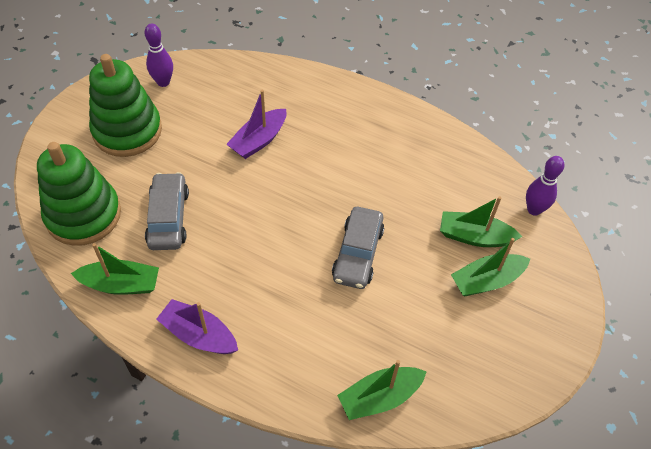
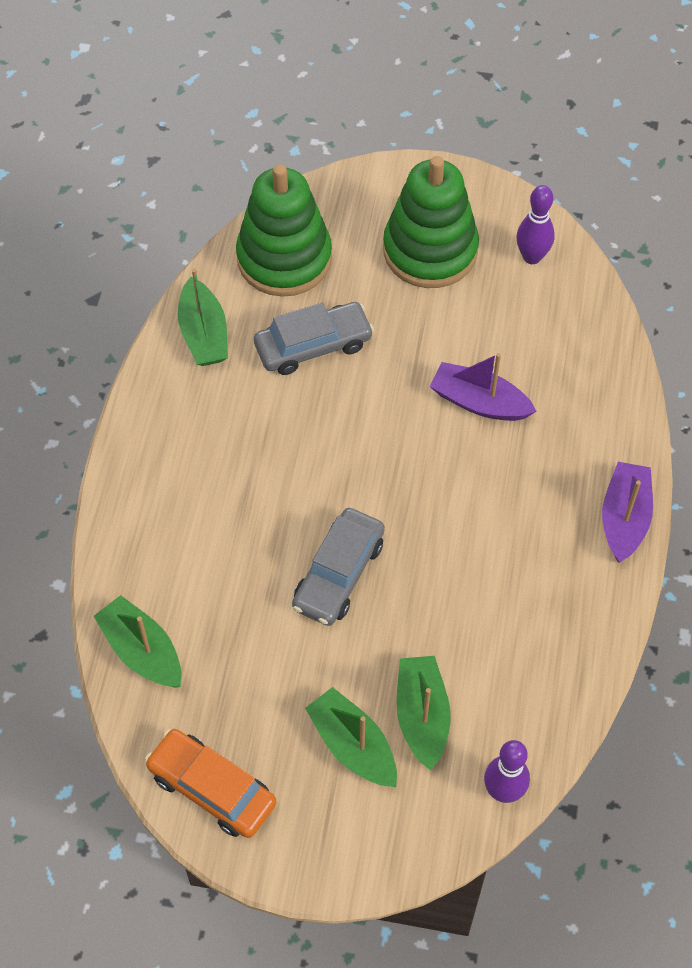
camera: 75 degrees right, 5 degrees up
purple boat [156,299,238,354] -> purple boat moved to [602,462,653,562]
grey car [332,207,384,289] -> grey car turned 60 degrees counterclockwise [292,508,385,626]
none -> orange car [145,729,276,838]

